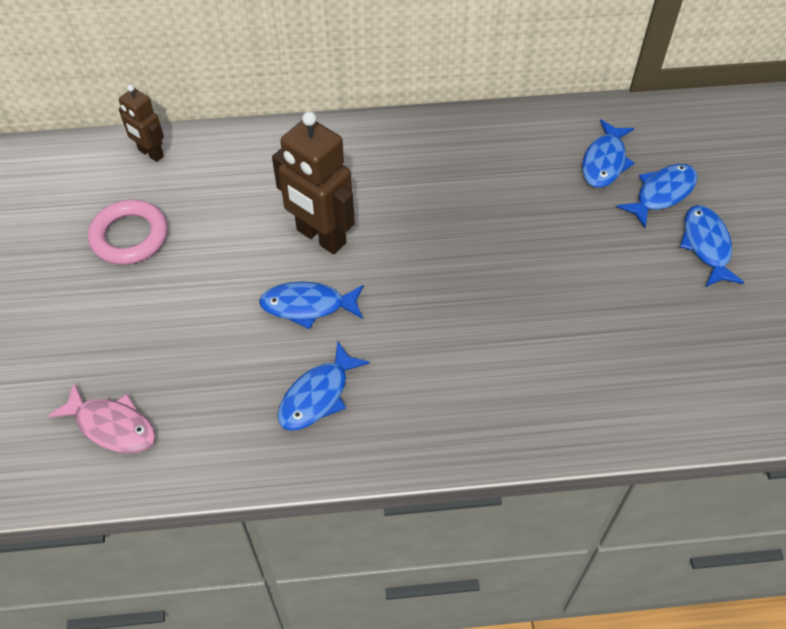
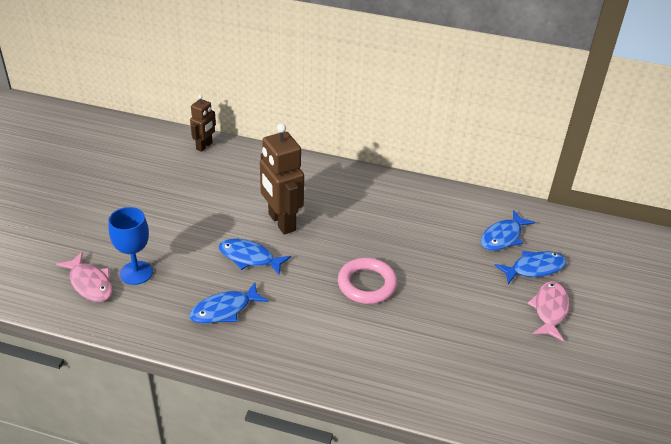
camera: 20 degrees right, 15 degrees down
pink ring [88,200,168,265] -> pink ring moved to [338,258,397,304]
brown robot [119,85,164,162] -> brown robot turned 120 degrees counterclockwise [190,95,216,152]
blue fish [680,205,745,287] -> pink fish [527,281,569,341]
none -> blue goblet [109,207,153,285]

